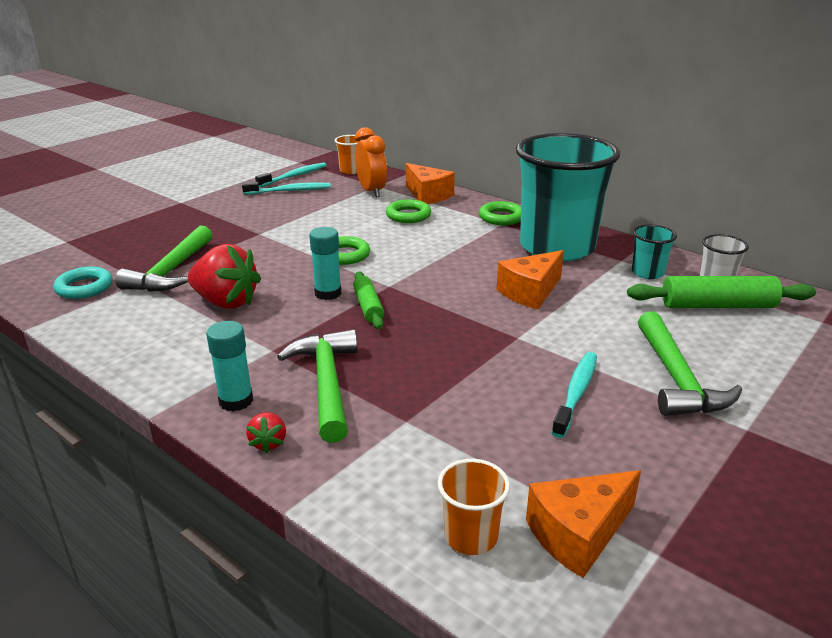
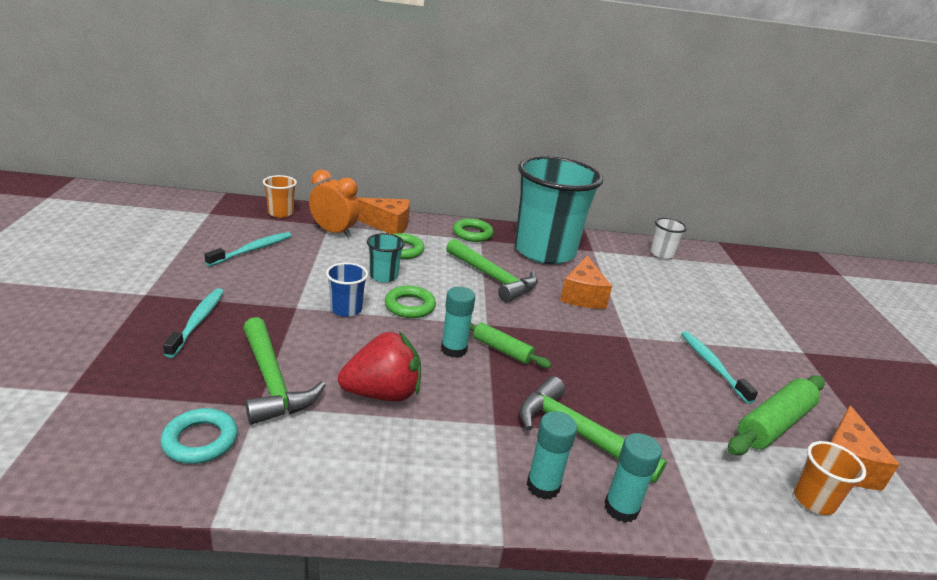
camera: 45 degrees left, 0 degrees up
red strawberry [246,412,286,453] -> turquoise glue stick [605,433,662,523]
turquoise toothbrush [255,163,327,188] -> turquoise toothbrush moved to [163,288,224,358]
green rolling pin [627,276,816,308] -> green rolling pin moved to [728,375,825,455]
turquoise cup [632,225,677,279] -> turquoise cup moved to [367,233,405,282]
green hammer [638,311,742,416] -> green hammer moved to [446,239,538,303]
none -> blue cup [326,263,368,317]

